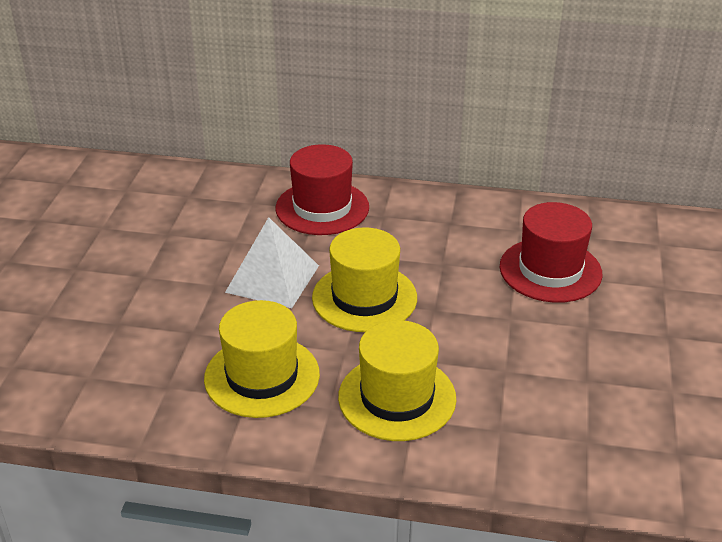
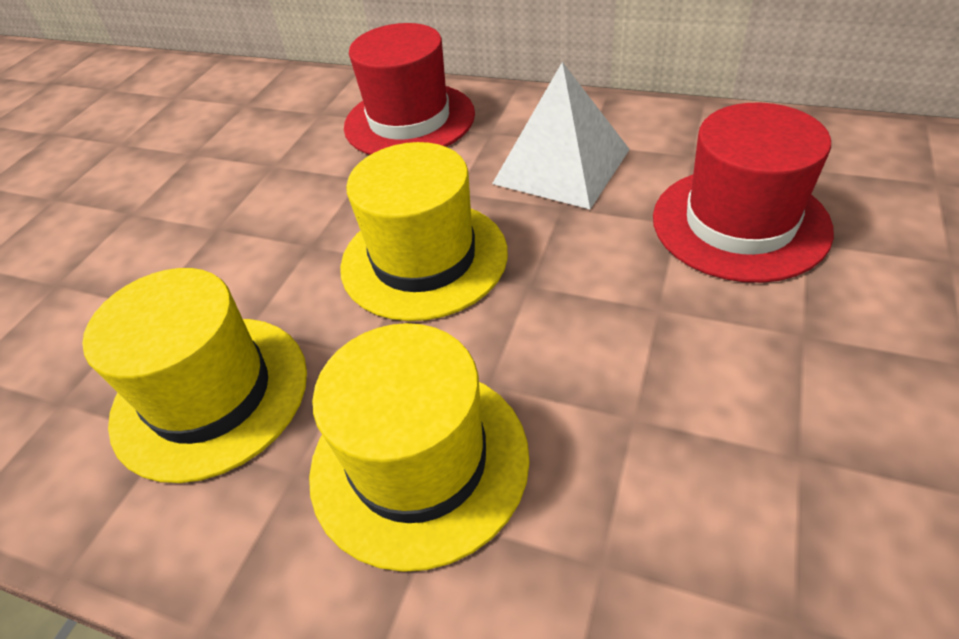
camera: 15 degrees right, 10 degrees up
white pyramid [225,217,319,308] -> white pyramid moved to [492,62,630,209]

